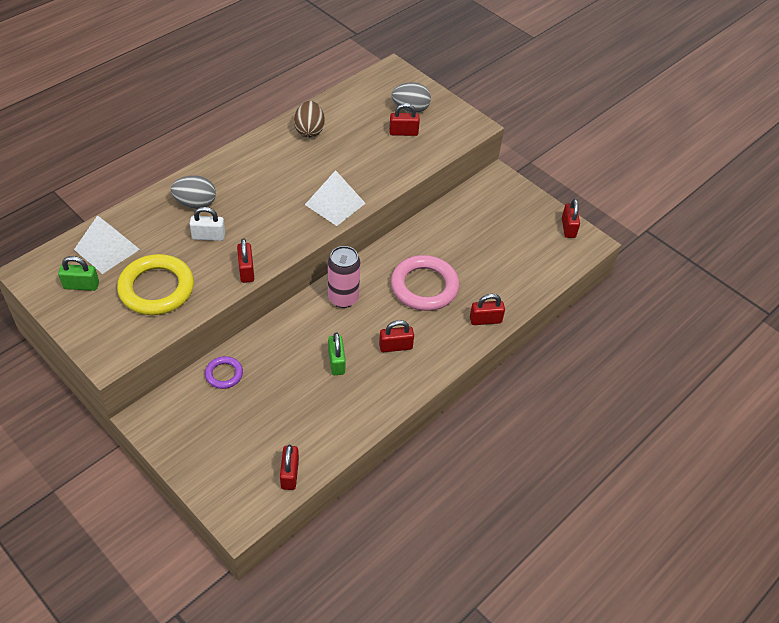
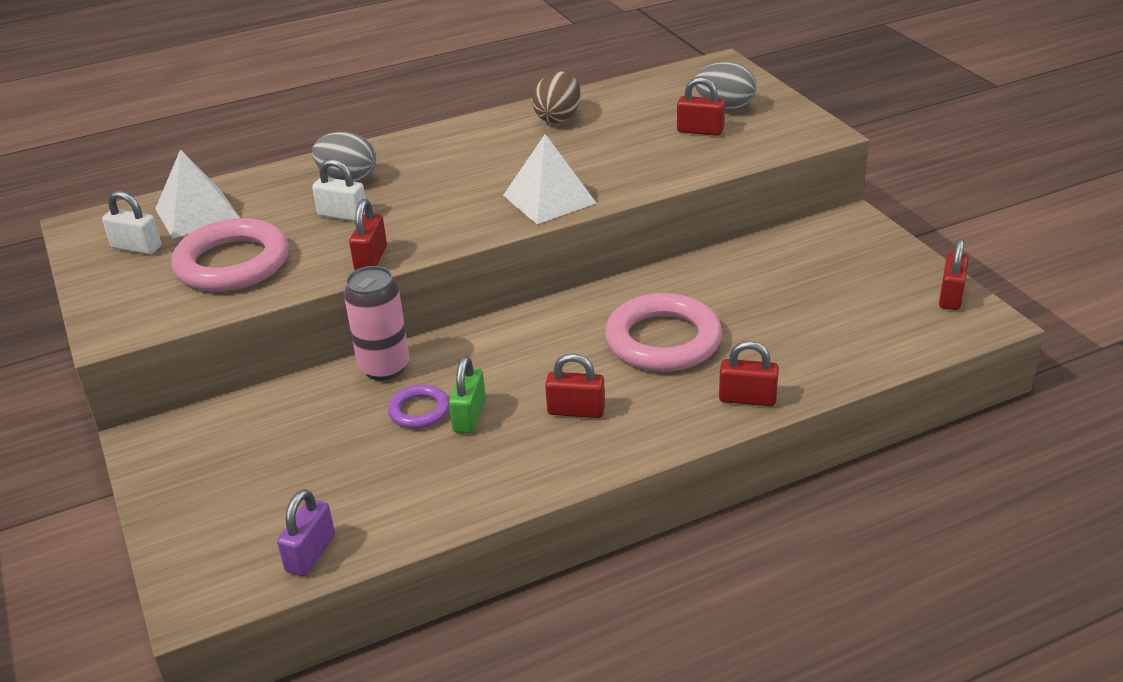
camera: 25 degrees right, 15 degrees down
green padlock [58,256,99,291] -> white padlock [102,191,161,255]
yellow ring [117,254,194,315] -> pink ring [171,218,288,292]
purple ring [205,356,243,389] -> purple ring moved to [388,385,449,429]
red padlock [280,445,299,490] -> purple padlock [277,489,335,576]
pink can [328,246,360,308] -> pink can moved to [344,266,410,380]

